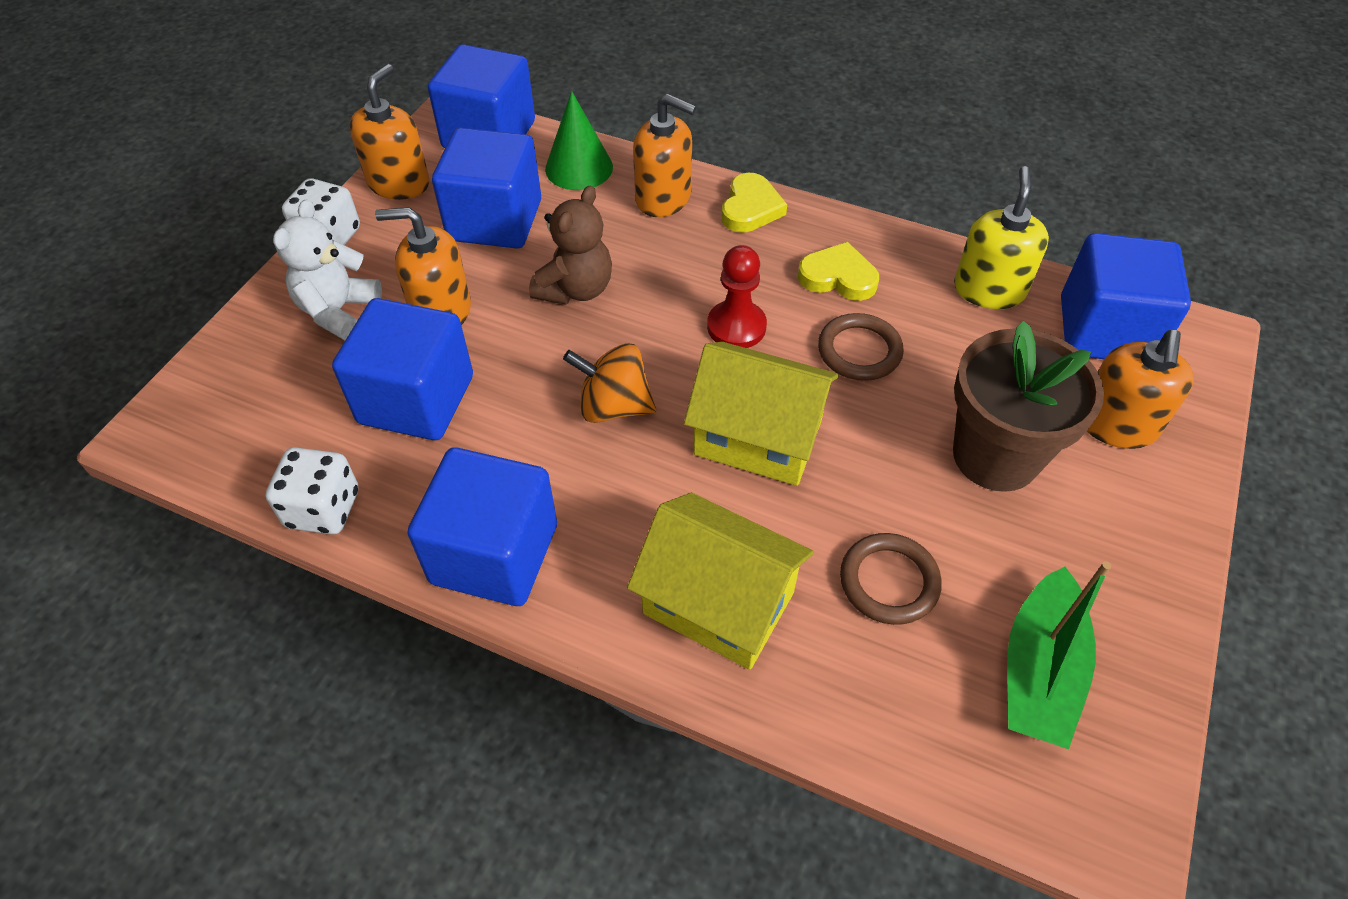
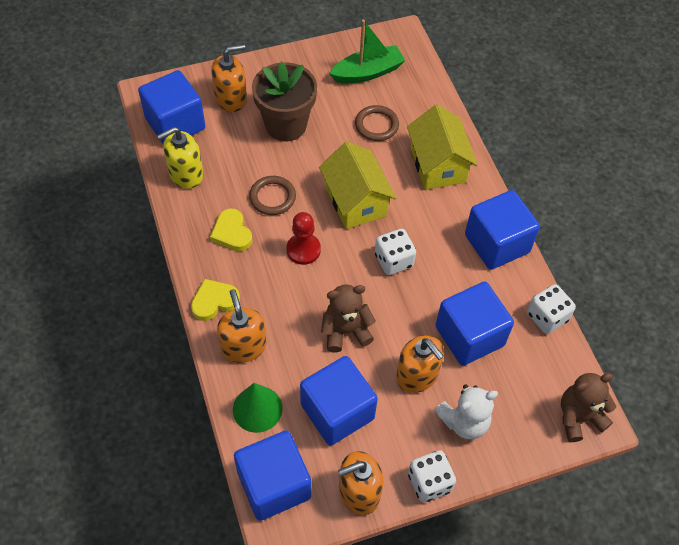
camera: 135 degrees left, 5 degrees up
orange spinning top [563,343,656,423] -> white dice [375,229,416,275]
none -> brown teddy bear [561,373,616,442]

